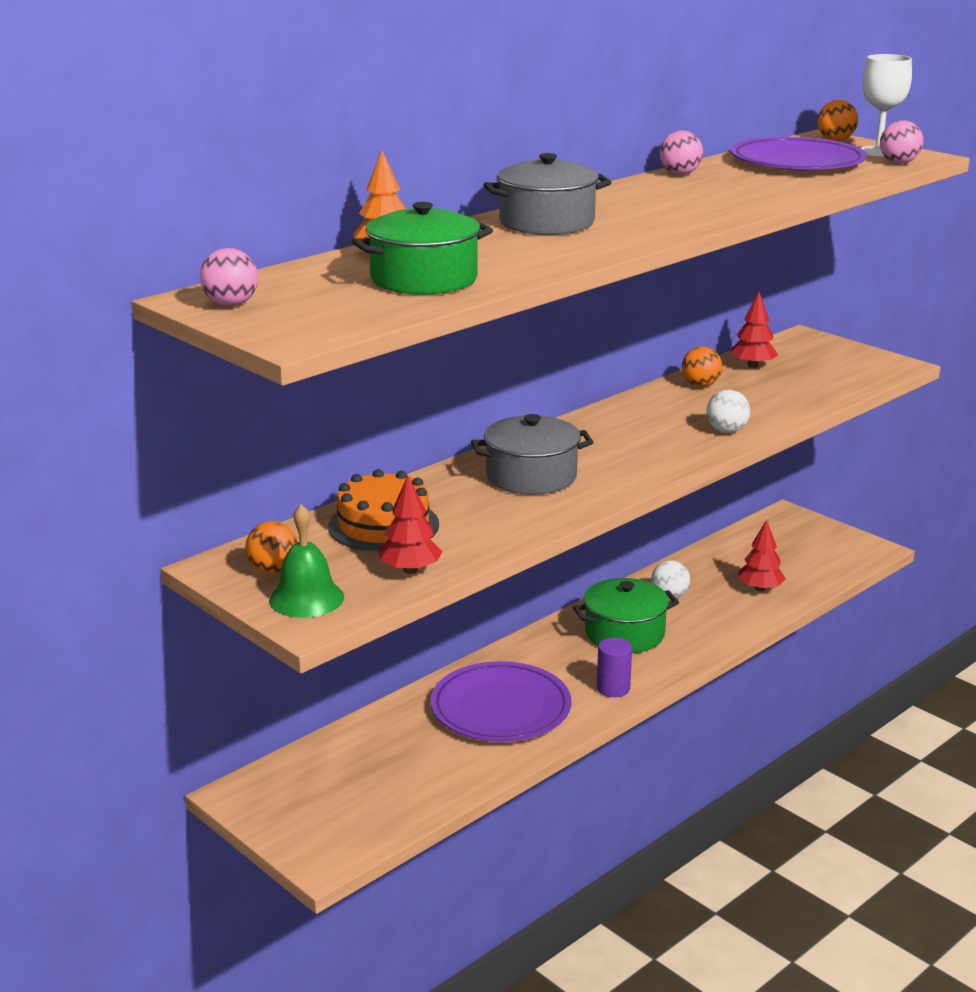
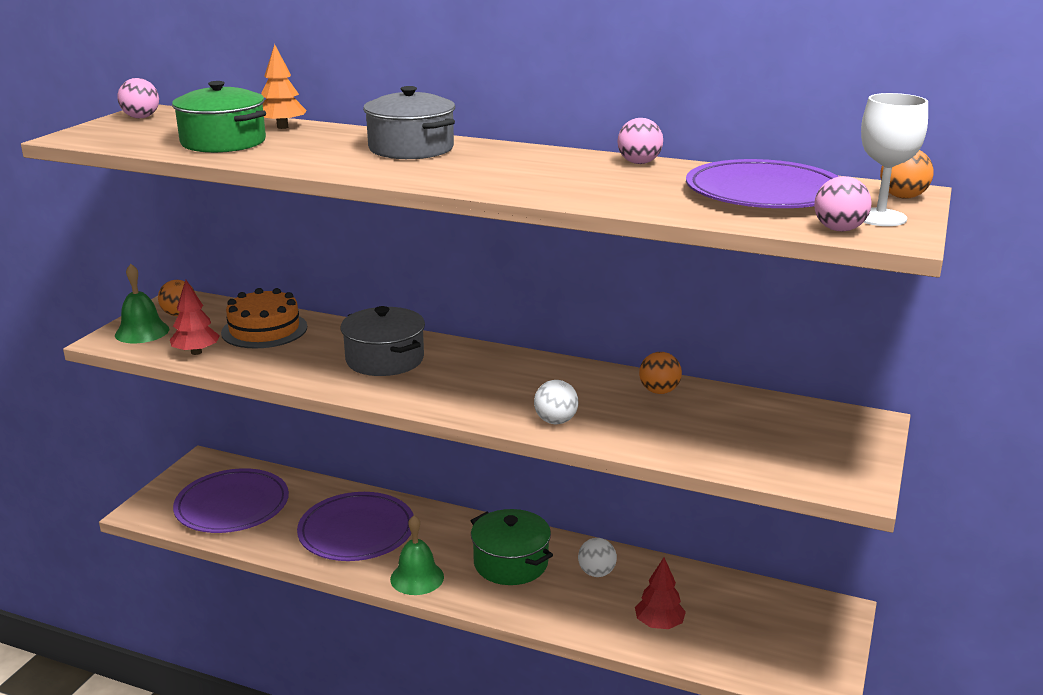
camera: 65 degrees right, 0 degrees up
purple cylinder [597,638,632,697] -> green bell [390,515,444,595]
red tree [730,292,778,368] -> none
none -> purple plate [173,468,289,533]

